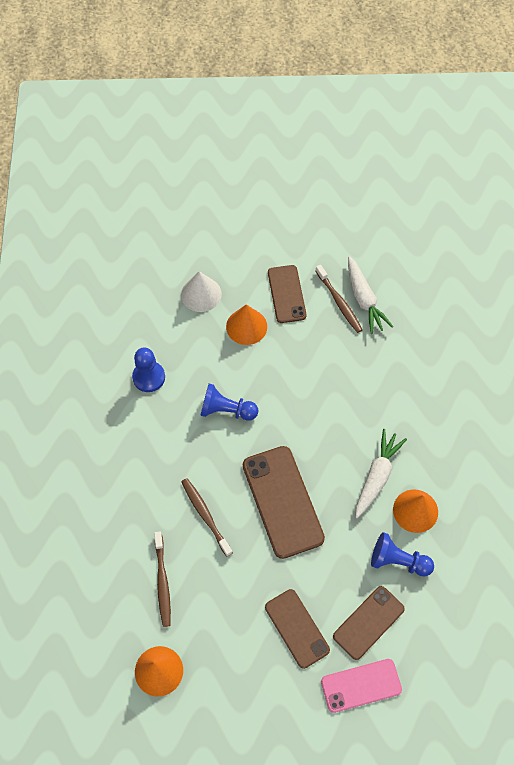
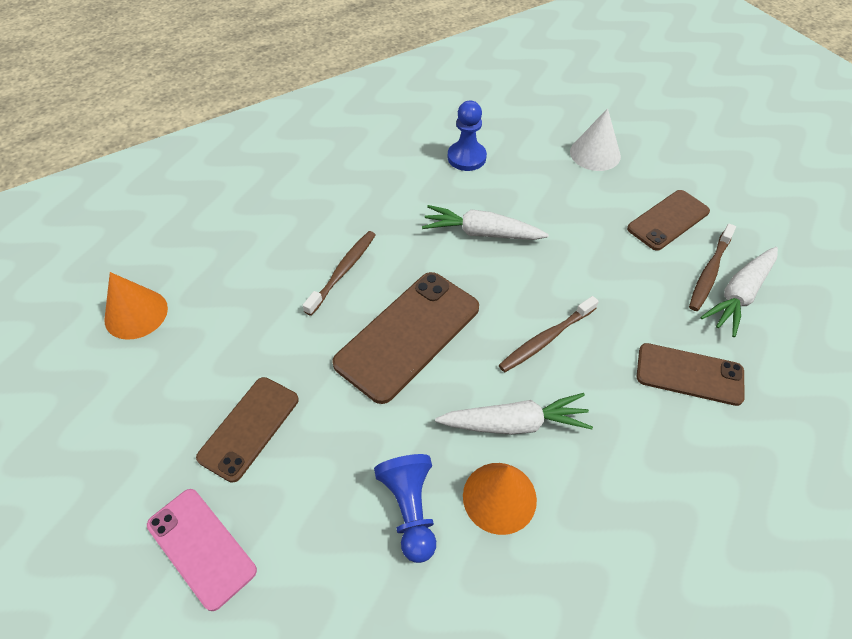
camera: 60 degrees right, 10 degrees down
brown toothbrush [154,532,171,627] -> brown toothbrush moved to [499,296,599,372]
blue pawn [200,384,258,421] -> white carrot [422,205,549,240]
orange cone [226,304,267,345] -> none
brown phone [333,586,405,660] -> brown phone moved to [637,343,745,406]

